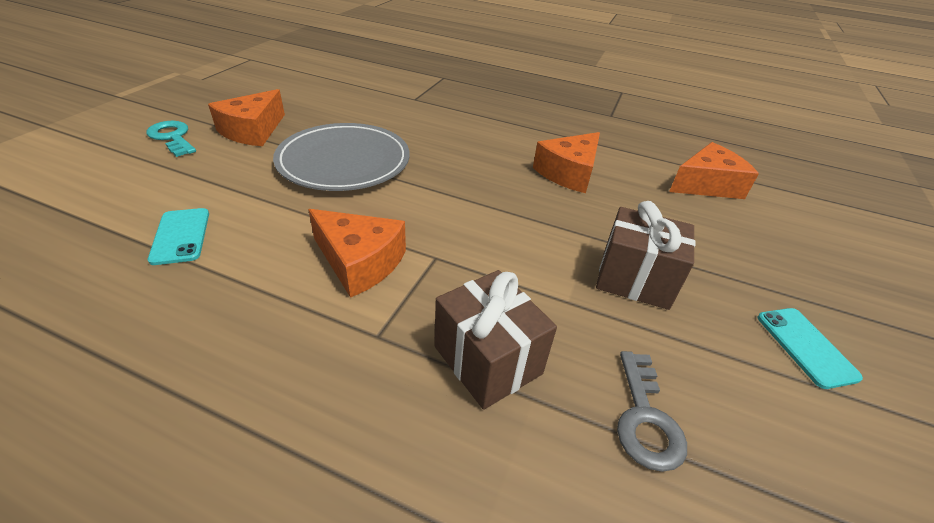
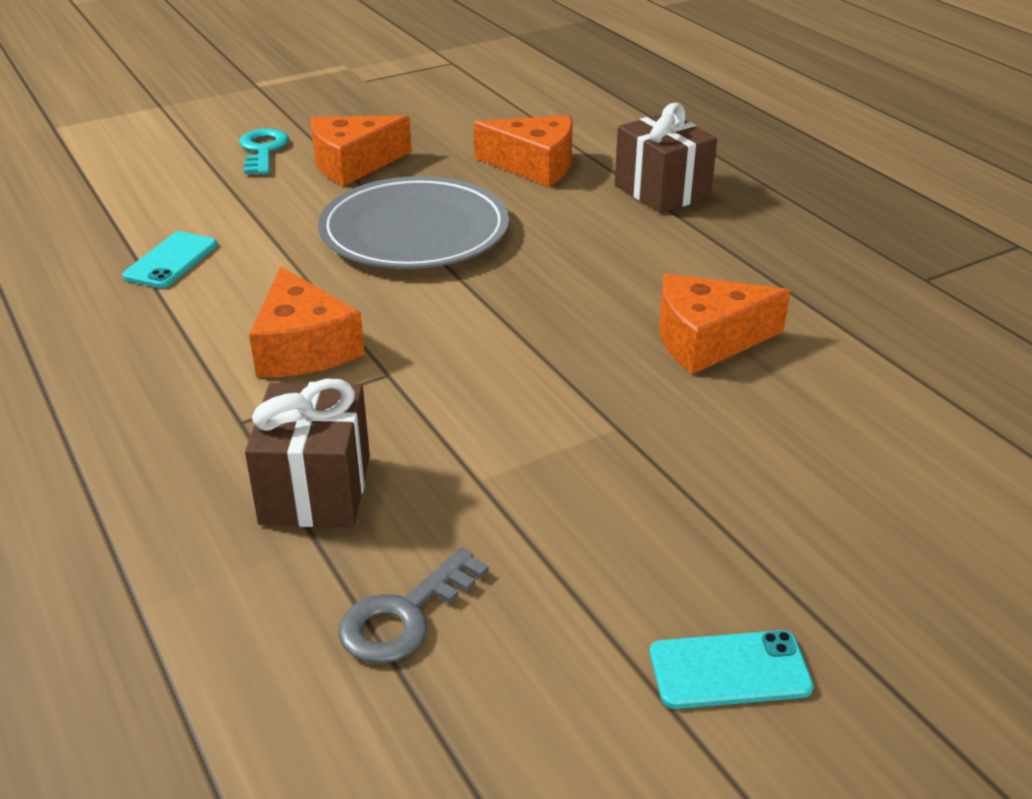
camera: 40 degrees right, 5 degrees down
brown gift [596,201,695,310] -> brown gift moved to [615,103,717,213]
orange cheese [669,142,759,199] -> orange cheese moved to [474,115,573,187]
turquoise phone [757,308,863,389] -> turquoise phone turned 60 degrees clockwise [650,630,814,709]

